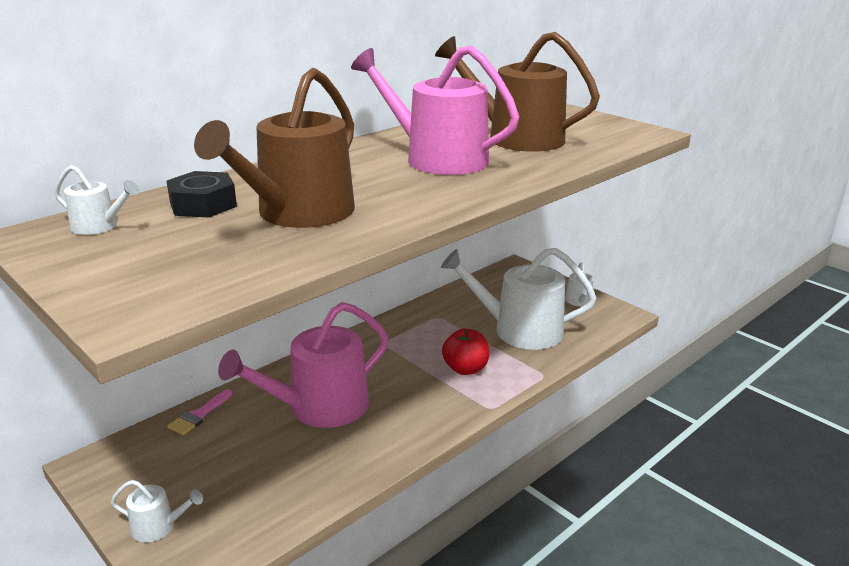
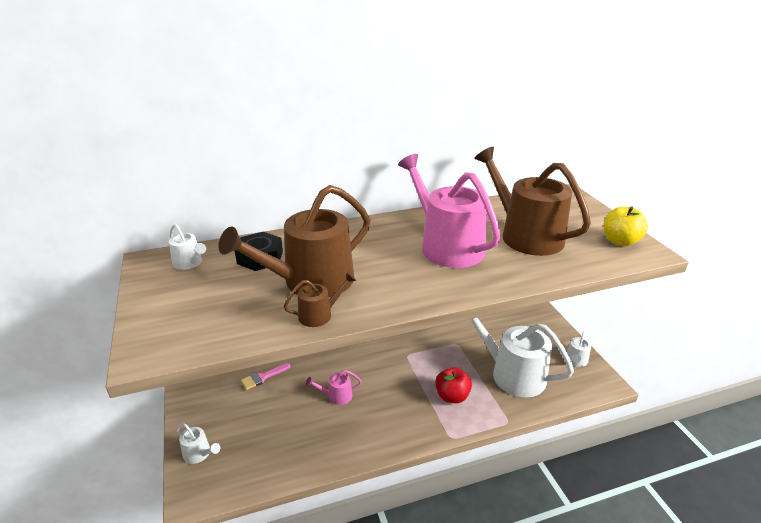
camera: 25 degrees right, 5 degrees up
pink watering can [218,302,389,428] -> pink watering can [306,370,362,405], size x0.44
none -> brown watering can [284,272,356,327]
none -> yellow apple [604,206,648,246]

